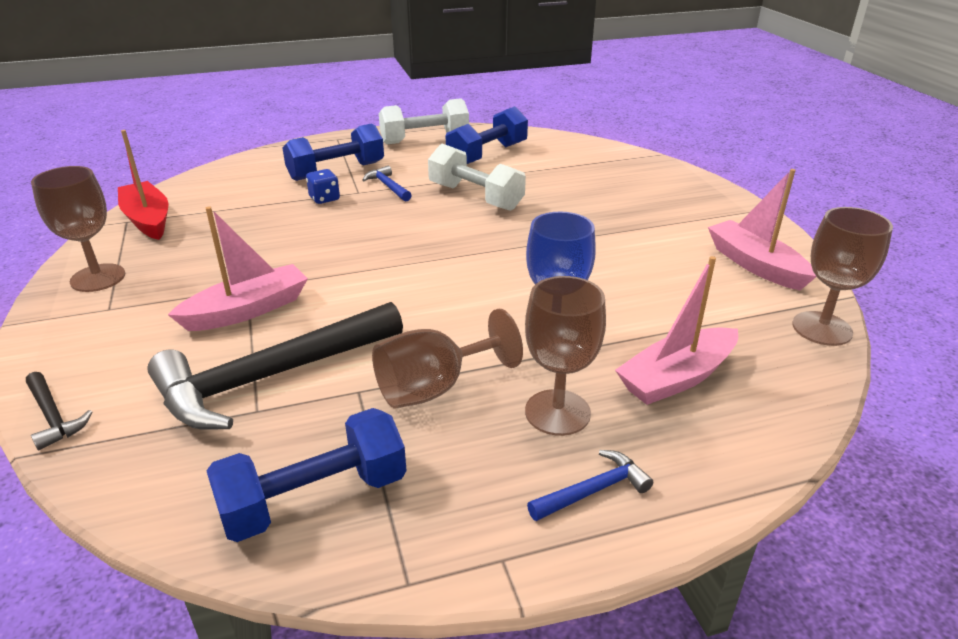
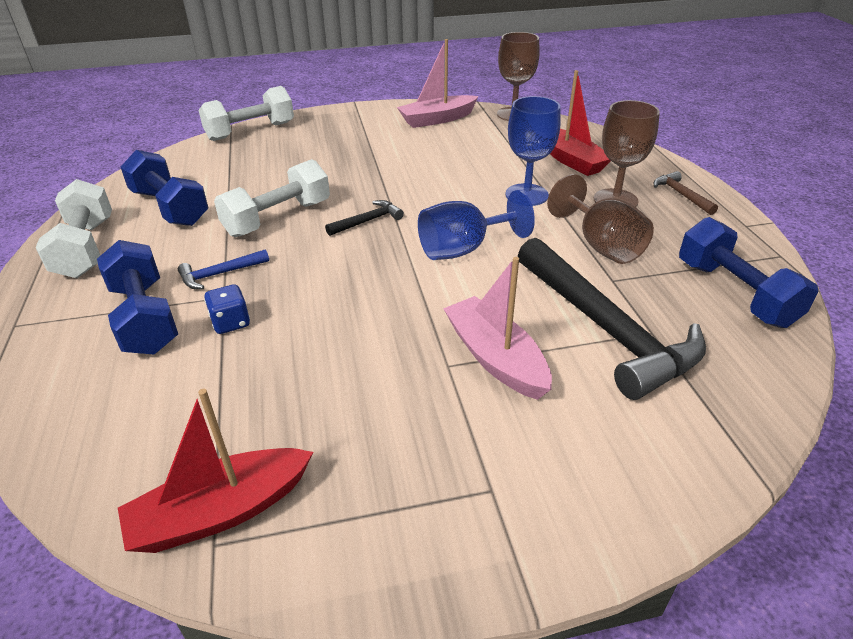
camera: 85 degrees left, 5 degrees up
black hammer [26,372,92,451] -> black hammer moved to [325,200,404,236]
brown goblet [31,166,125,292] -> none
blue hammer [527,450,653,521] -> brown hammer [654,171,718,215]
pink boat [615,256,738,405] -> red boat [550,70,611,176]
none -> white dumbbell [199,86,294,141]
none -> blue goblet [418,190,535,260]

